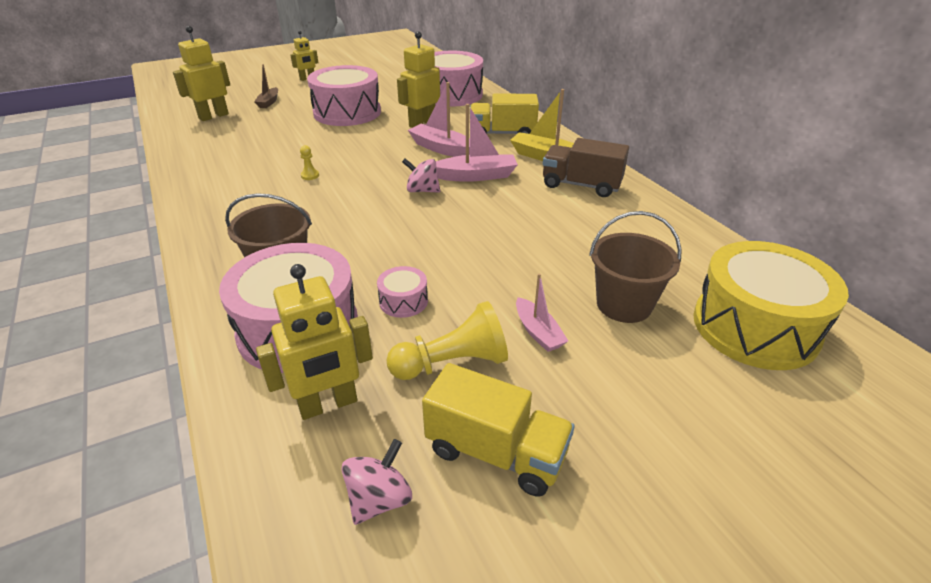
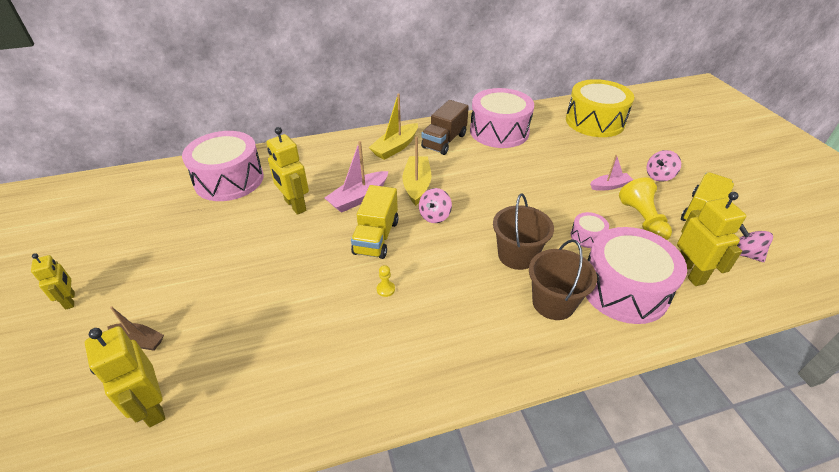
camera: 80 degrees left, 5 degrees up
pink drum [307,65,381,126] -> pink drum moved to [470,88,534,148]
pink boat [436,104,518,182] -> yellow boat [402,136,431,206]
yellow truck [470,93,539,134] -> yellow truck moved to [351,185,399,259]
brown bucket [589,211,682,323] -> brown bucket moved to [493,193,554,270]
none -> pink spinning top [646,150,681,182]

